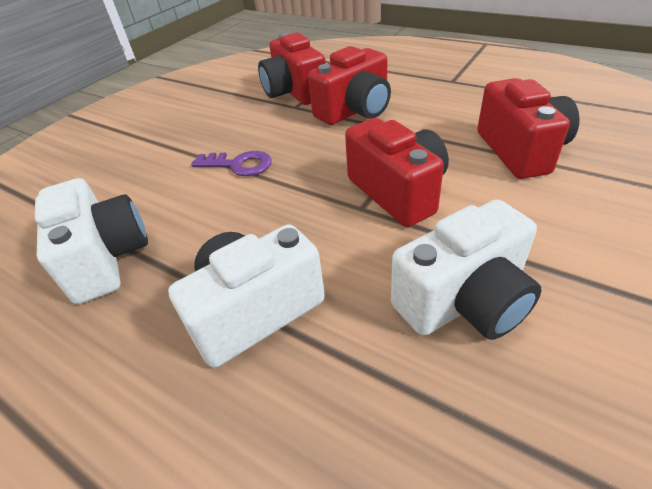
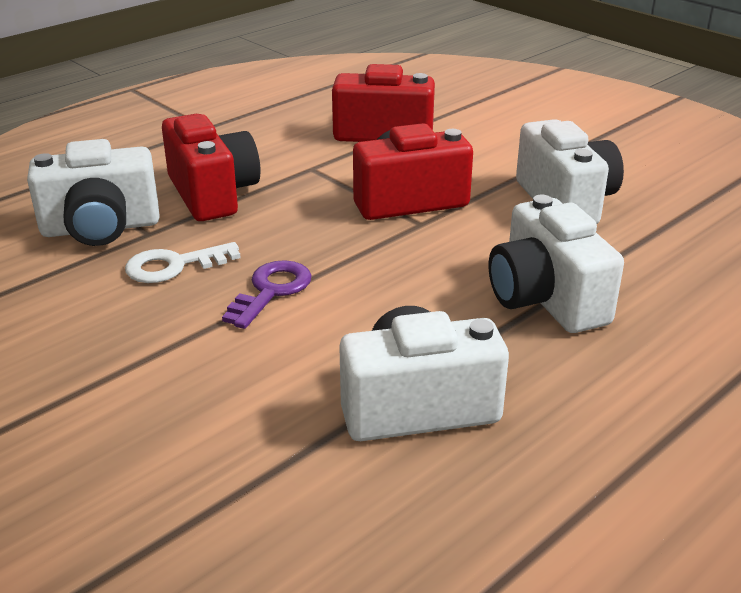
camera: 80 degrees left, 10 degrees down
red camera [258,33,325,105] -> white camera [27,139,160,246]
none -> white key [125,242,241,283]

